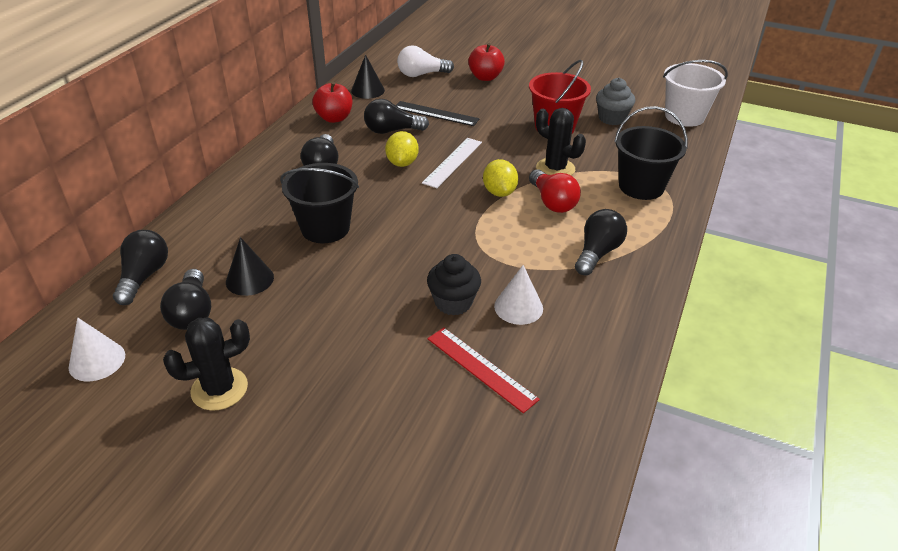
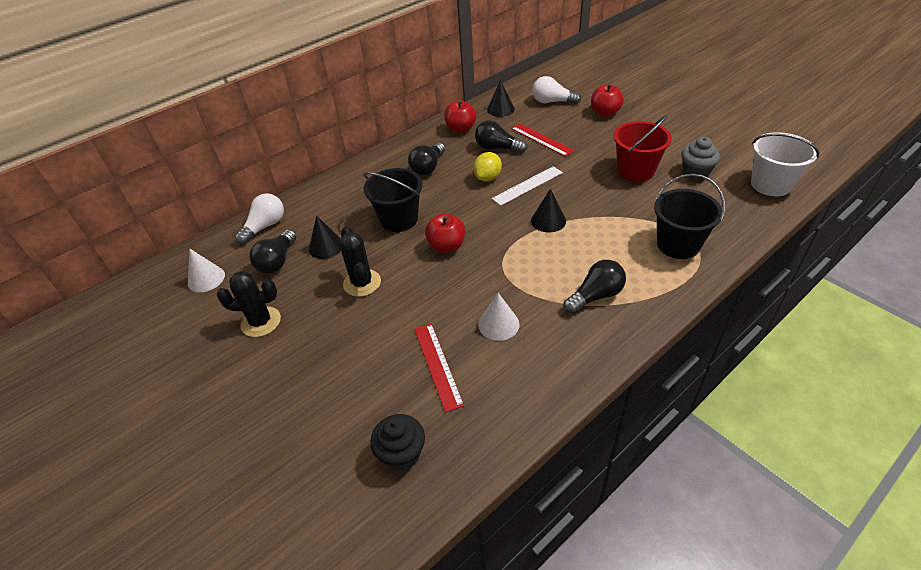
camera: 30 degrees right, 5 degrees up
black light bulb [113,230,168,305] -> white light bulb [235,193,284,245]
black ruler [396,101,480,126] -> red ruler [511,123,575,157]
black cupcake [427,254,481,315] -> black cupcake moved to [370,414,425,471]
yellow lemon [483,159,518,197] -> black cone [531,189,566,232]
red light bulb [529,169,581,213] -> none
black cactus [536,108,586,176] -> black cactus moved to [340,226,381,297]
none -> red apple [425,213,465,253]

